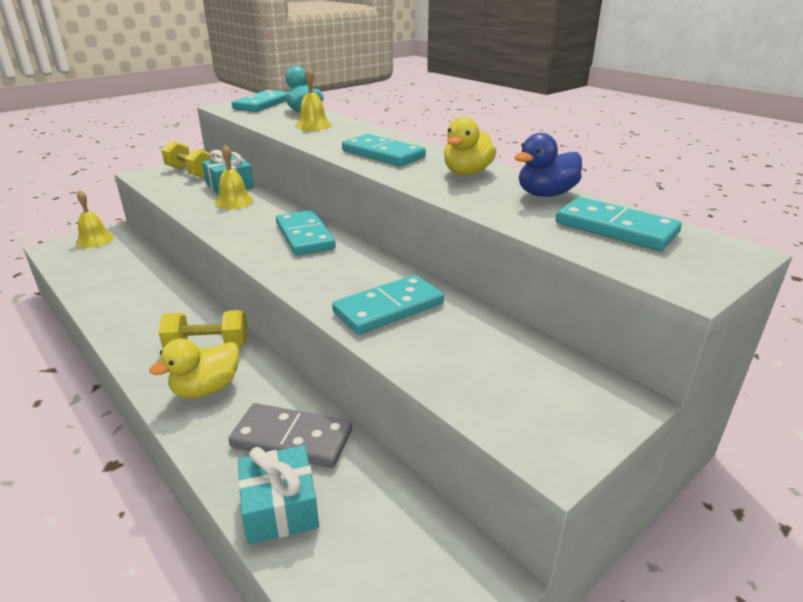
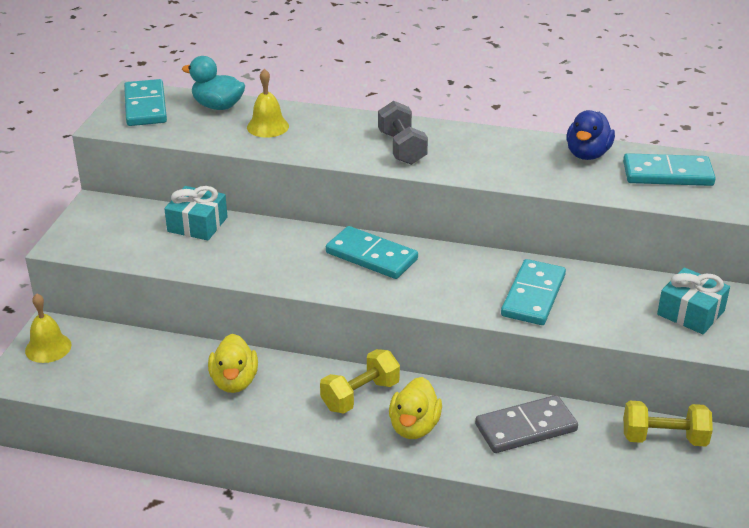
camera: 35 degrees left, 5 degrees up
yellow dumbbell [161,140,211,178] -> yellow dumbbell moved to [624,401,713,447]
yellow bell [215,145,254,209] -> none
turquoise gift [238,445,319,545] -> turquoise gift moved to [657,267,730,334]
turquoise domino [342,134,426,166] -> grey dumbbell [378,101,428,165]
yellow duck [444,117,496,175] -> yellow duck moved to [208,334,258,393]

